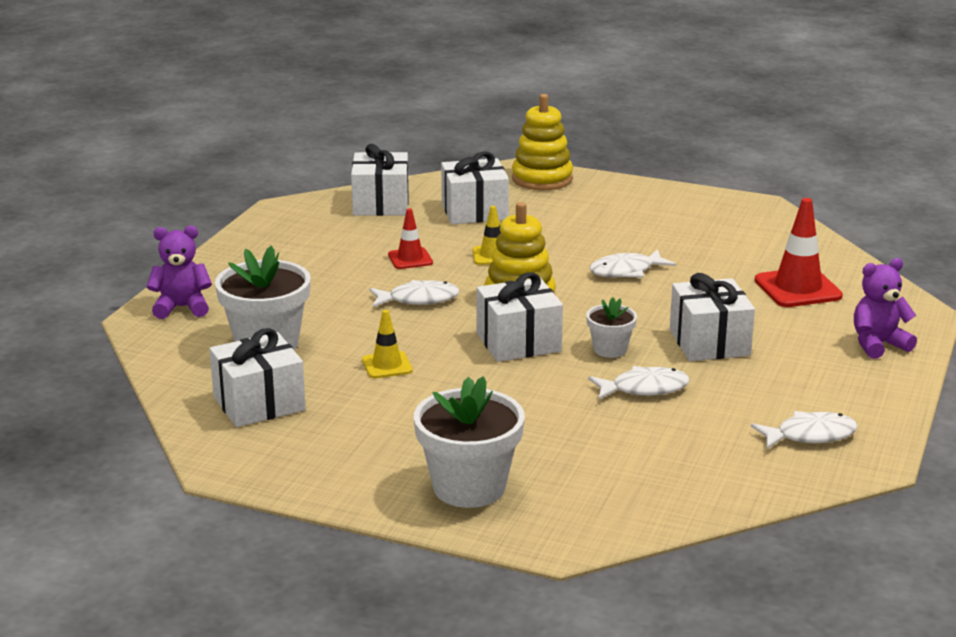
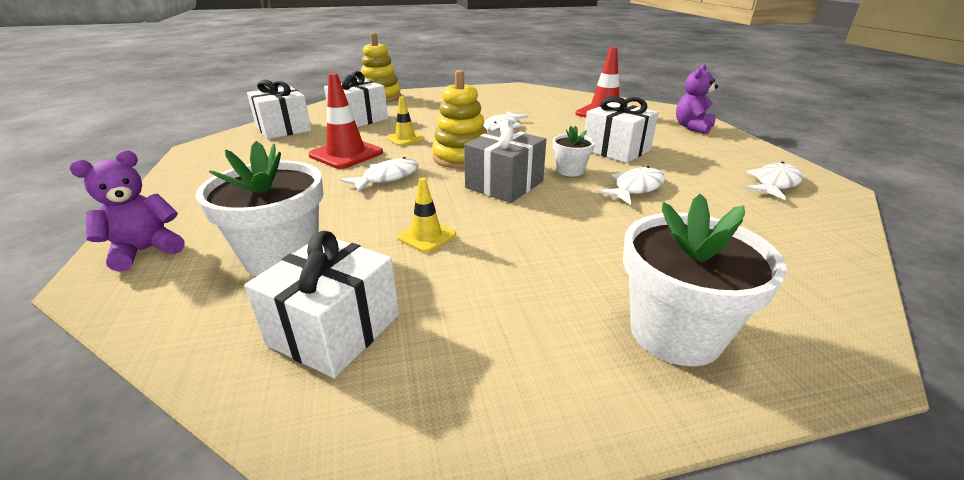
camera: 35 degrees left, 5 degrees up
red traffic cone [388,209,433,269] -> red traffic cone [308,73,383,169], size x1.72
white gift [477,272,563,362] -> grey gift [464,120,546,203]

